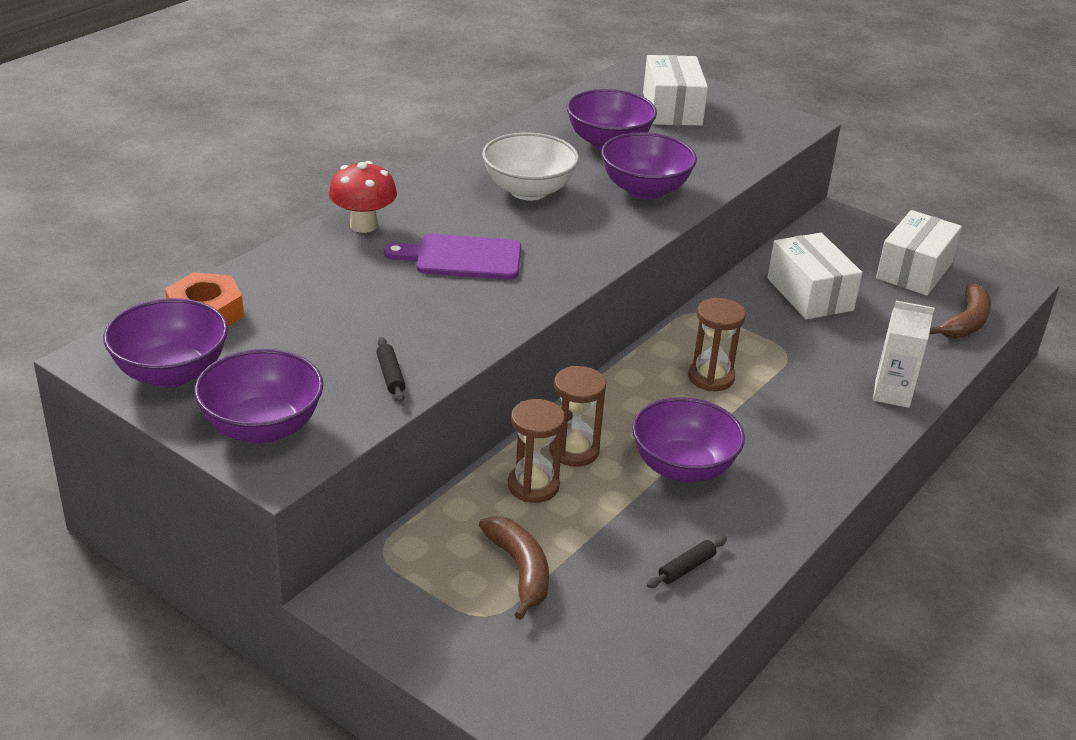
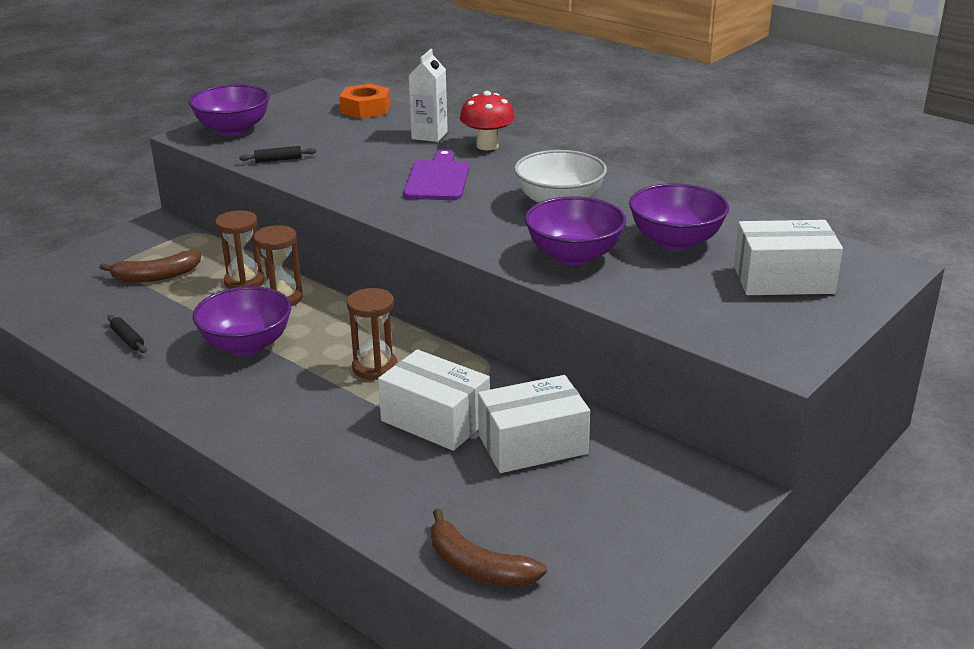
camera: 95 degrees right, 5 degrees down
purple bowl [103,298,228,387] -> none
white carton [873,301,934,408] -> white carton moved to [409,49,448,142]
white box [876,210,962,296] -> white box moved to [378,349,490,451]

